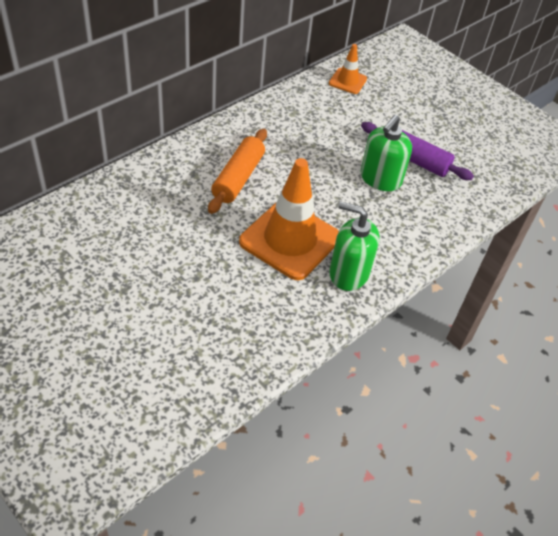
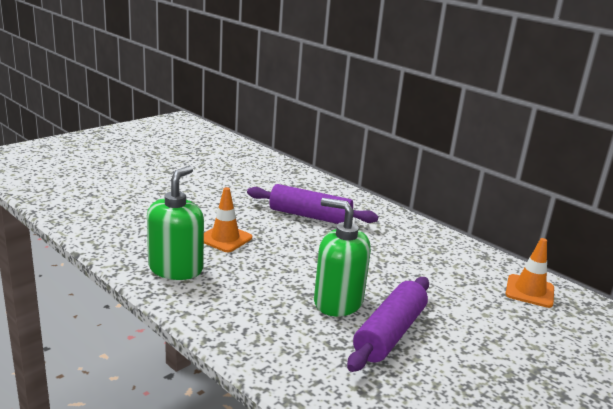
camera: 90 degrees right, 25 degrees down
orange rolling pin [208,129,267,214] -> purple rolling pin [247,184,378,224]
orange traffic cone [239,158,339,280] -> orange traffic cone [204,187,252,252], size x0.50

